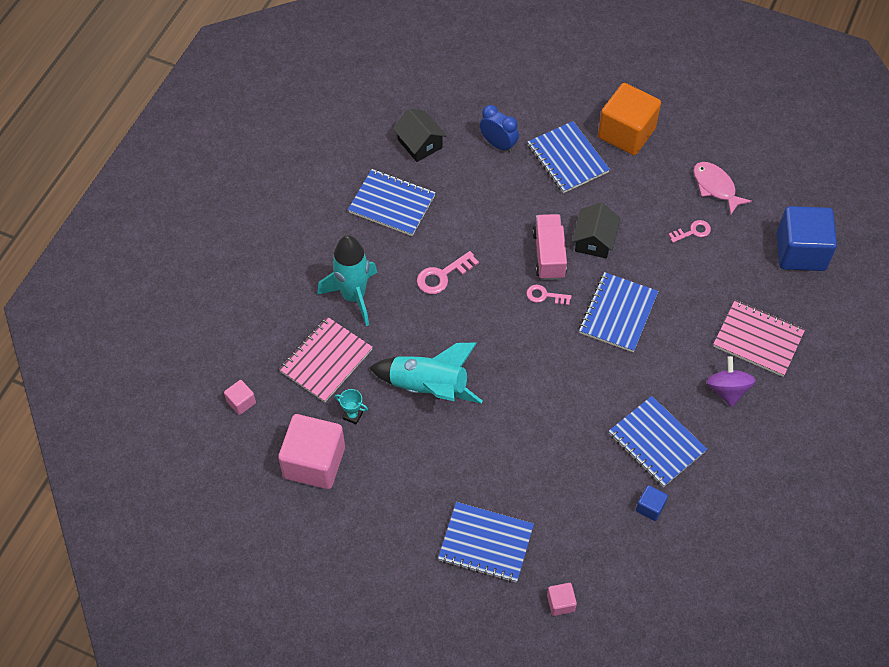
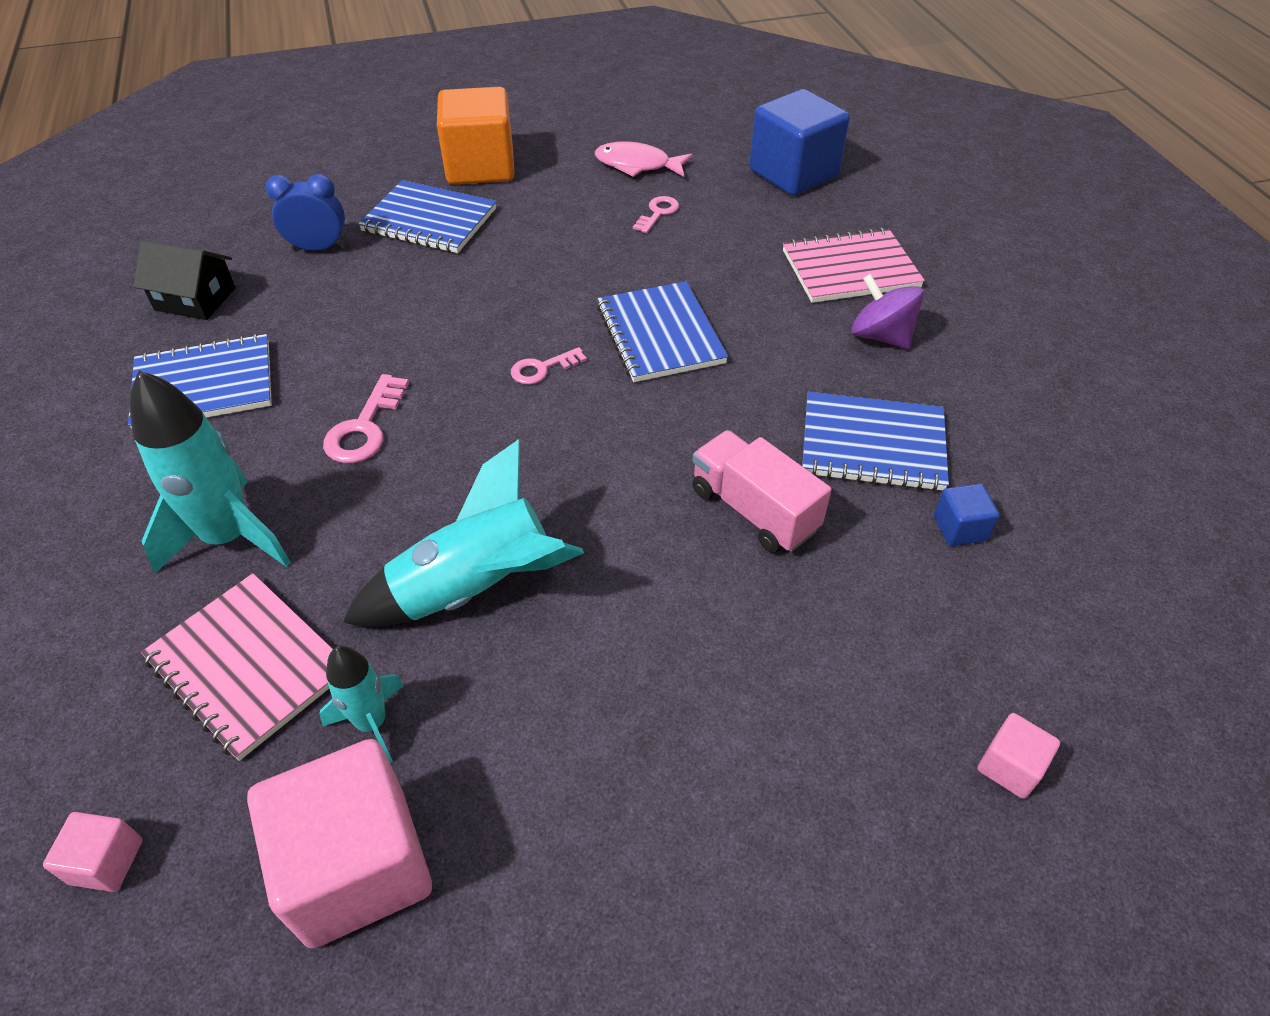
camera: 40 degrees left, 10 degrees down
pink notebook [279,317,373,402] -> pink notebook turned 45 degrees counterclockwise [141,573,333,761]
turquoise trophy [335,389,368,425] -> turquoise rocket [320,646,404,763]
blue notebook [438,502,534,583] -> none
pink truck [532,214,567,280] -> pink truck moved to [692,430,832,553]
black house [572,203,620,258] -> none

